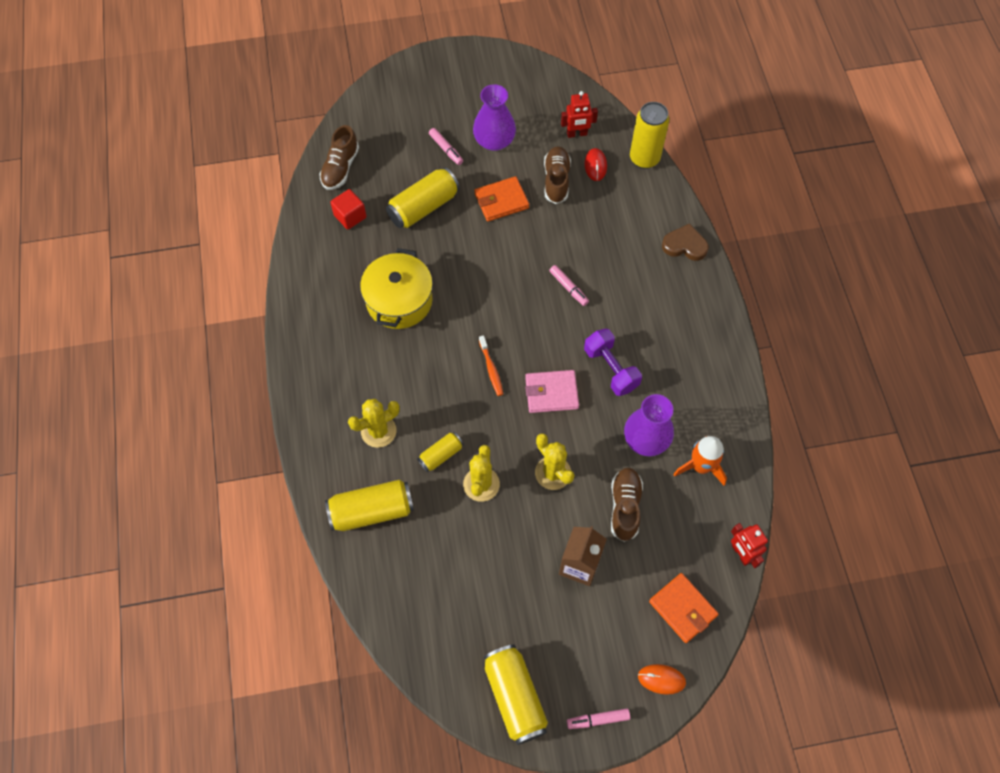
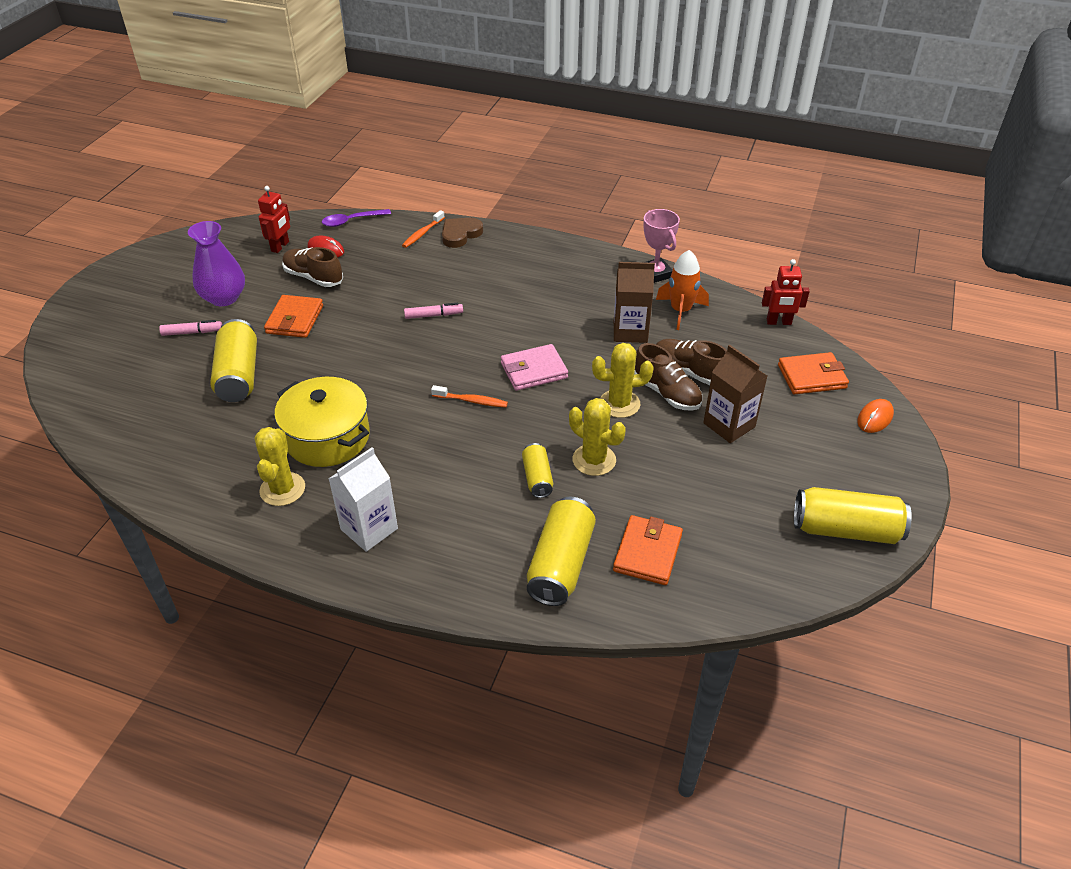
camera: 60 degrees left, 20 degrees down
brown shoe [319,125,359,190] -> brown shoe moved to [634,343,702,411]
red cube [330,189,367,230] -> none
yellow cactus [348,399,400,448] -> yellow cactus moved to [255,427,305,506]
pink wallet [525,370,579,413] -> pink wallet turned 45 degrees clockwise [501,344,568,391]
pink marker [567,708,630,729] -> none
purple dumbbell [584,329,642,396] -> none
purple vase [624,394,674,456] -> brown carton [614,262,655,343]
yellow can [630,102,669,169] -> purple spoon [322,209,391,227]
none -> white carton [329,447,398,552]
none -> orange toothbrush [402,210,445,248]
none -> orange wallet [613,515,683,585]
none -> pink trophy [643,209,680,283]

